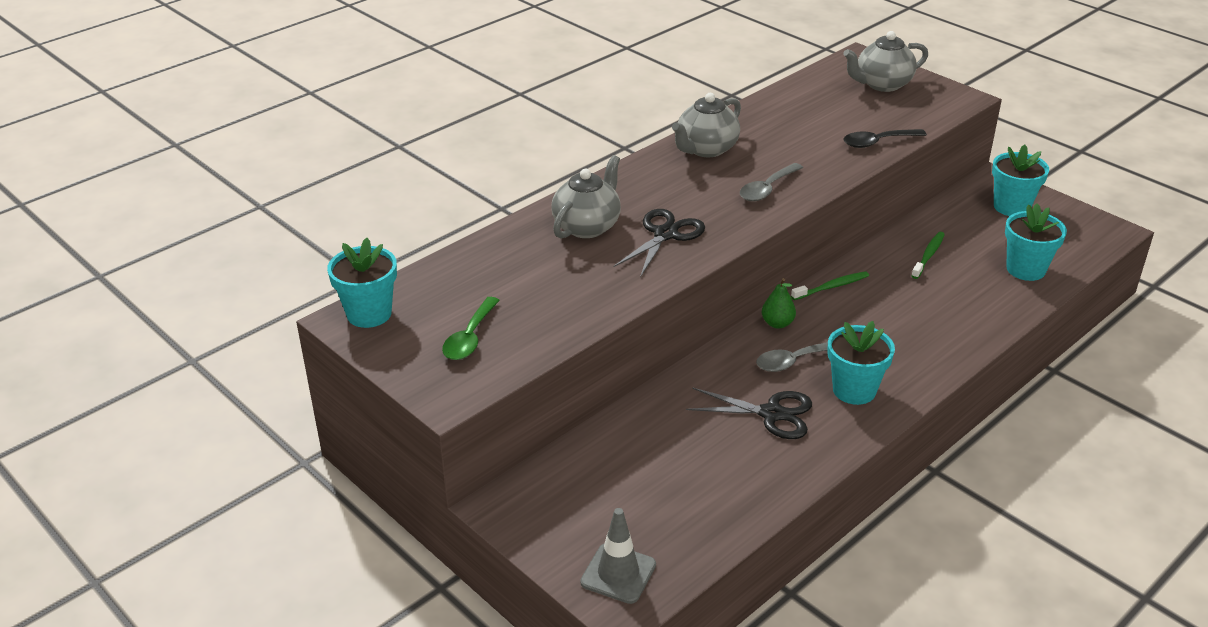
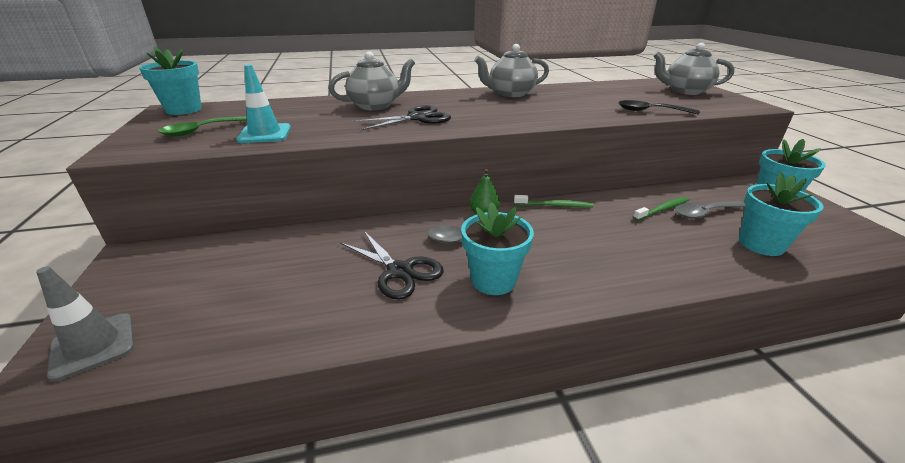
camera: 30 degrees right, 5 degrees down
grey spoon [740,163,803,201] -> grey spoon moved to [675,201,746,219]
none -> turquoise traffic cone [236,64,291,143]

